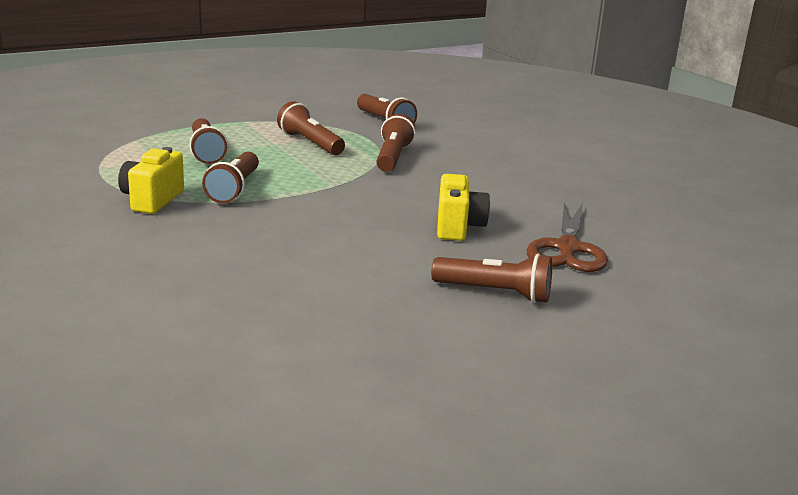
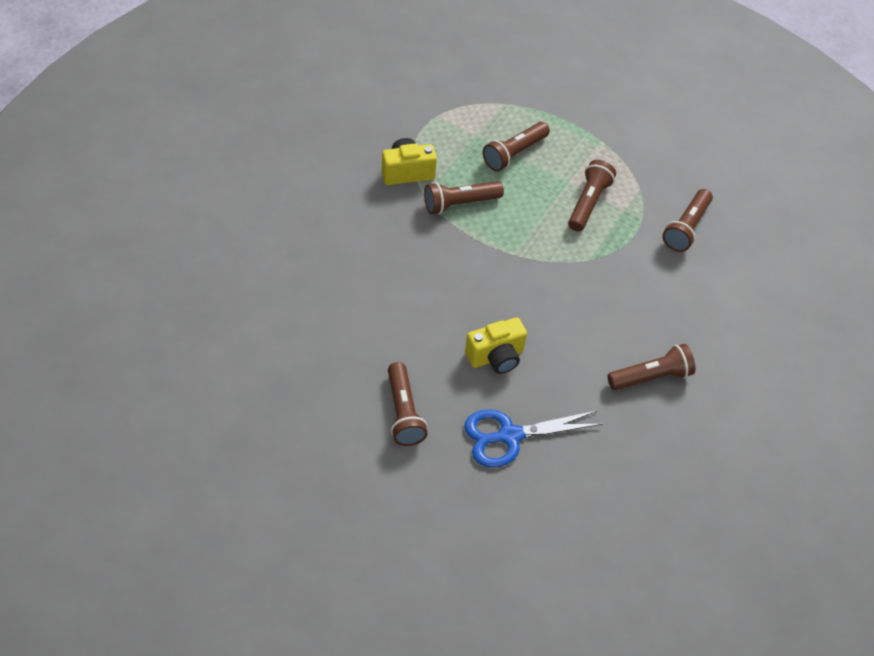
camera: 60 degrees right, 30 degrees up
brown flashlight [376,114,416,172] -> brown flashlight moved to [608,344,696,390]
brown scissors [527,202,608,272] -> blue scissors [464,410,603,468]

